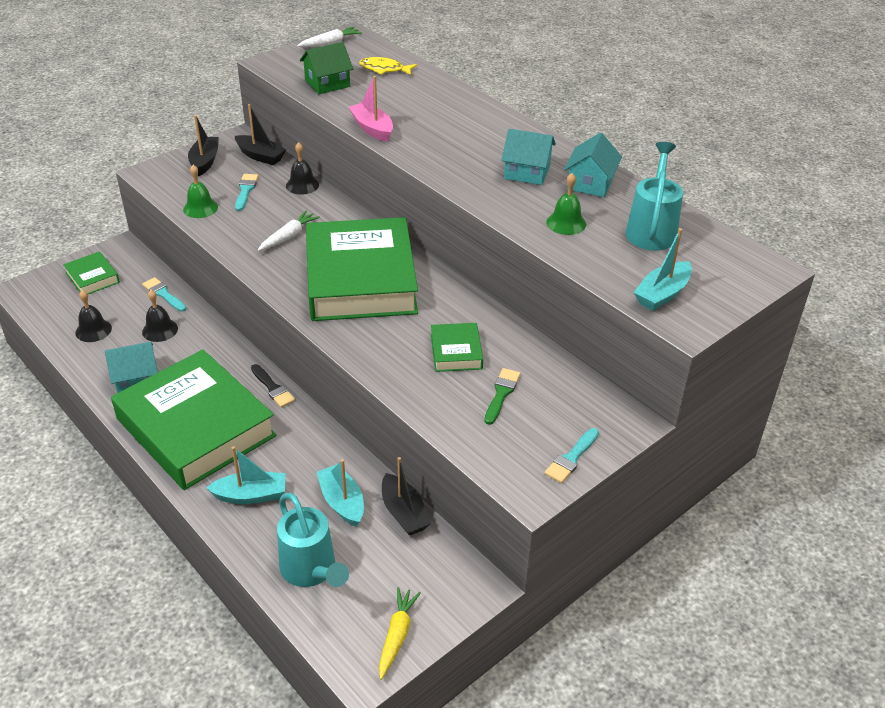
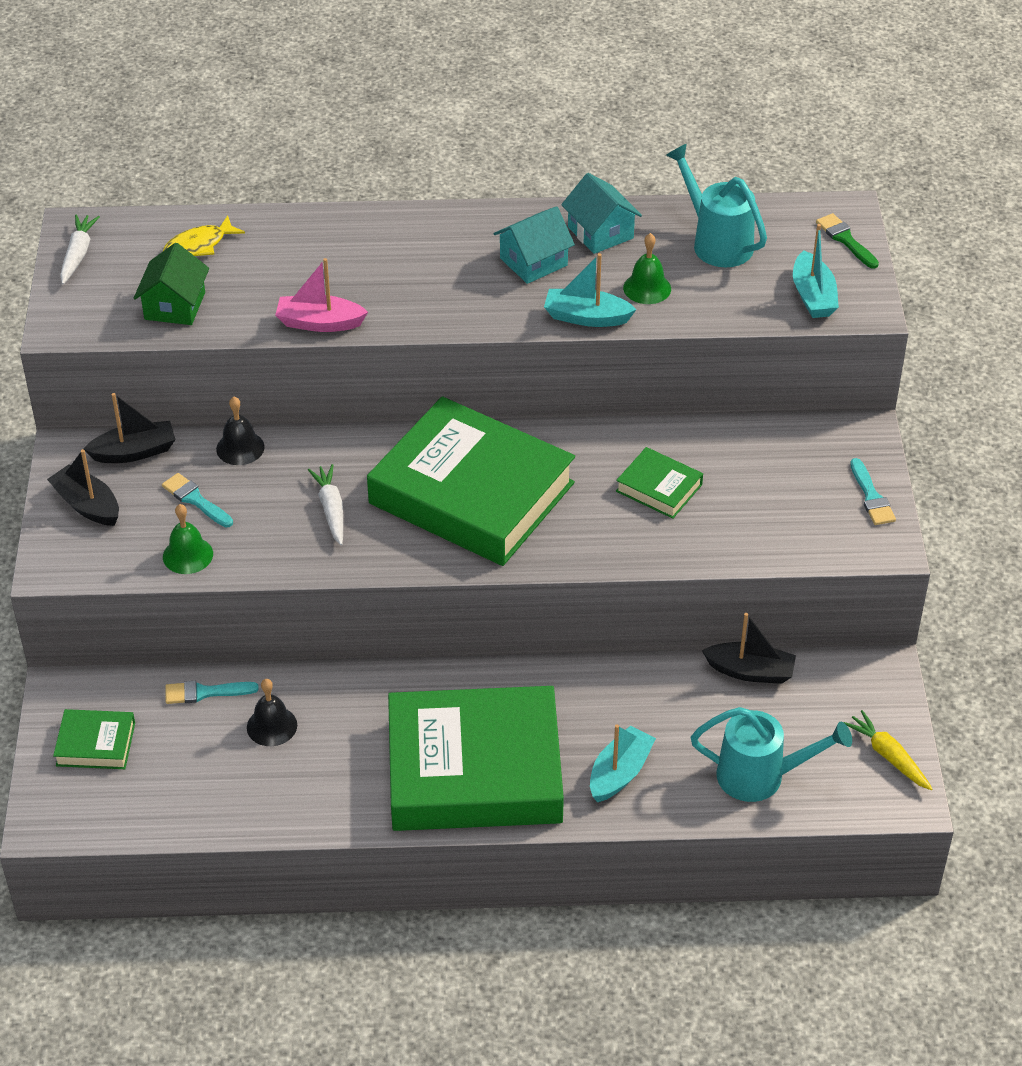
camera: 50 degrees left, 5 degrees up
black bell [75,290,112,342] -> none
turquoise house [105,342,158,393] -> none
black brush [251,364,295,408] -> none
turquoise boat [316,459,364,527] -> turquoise boat moved to [544,253,637,327]
green brush [485,368,521,425] -> green brush moved to [816,213,879,269]

